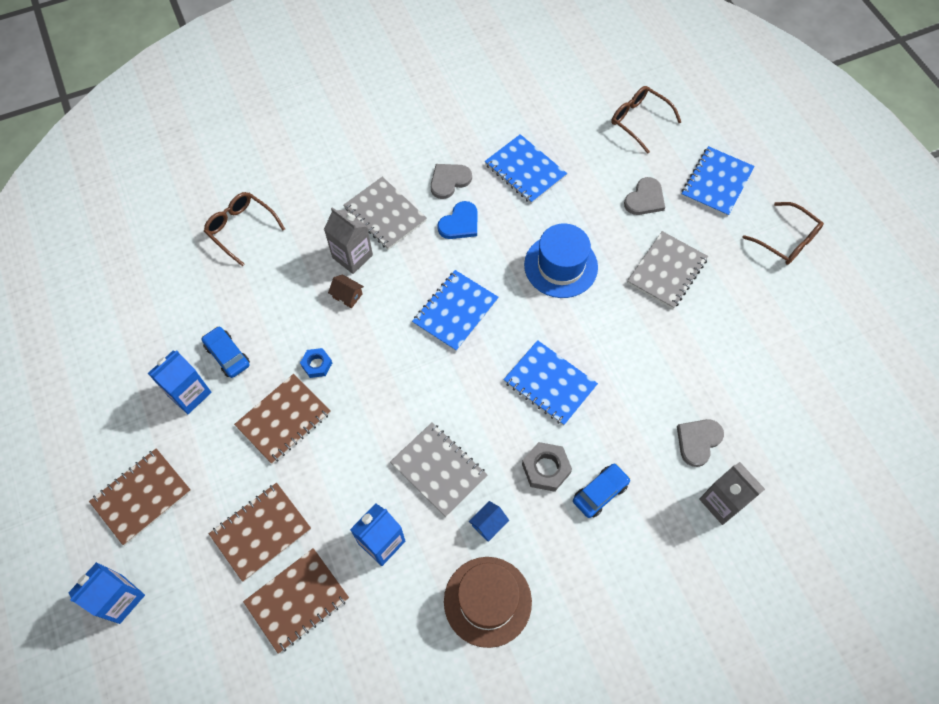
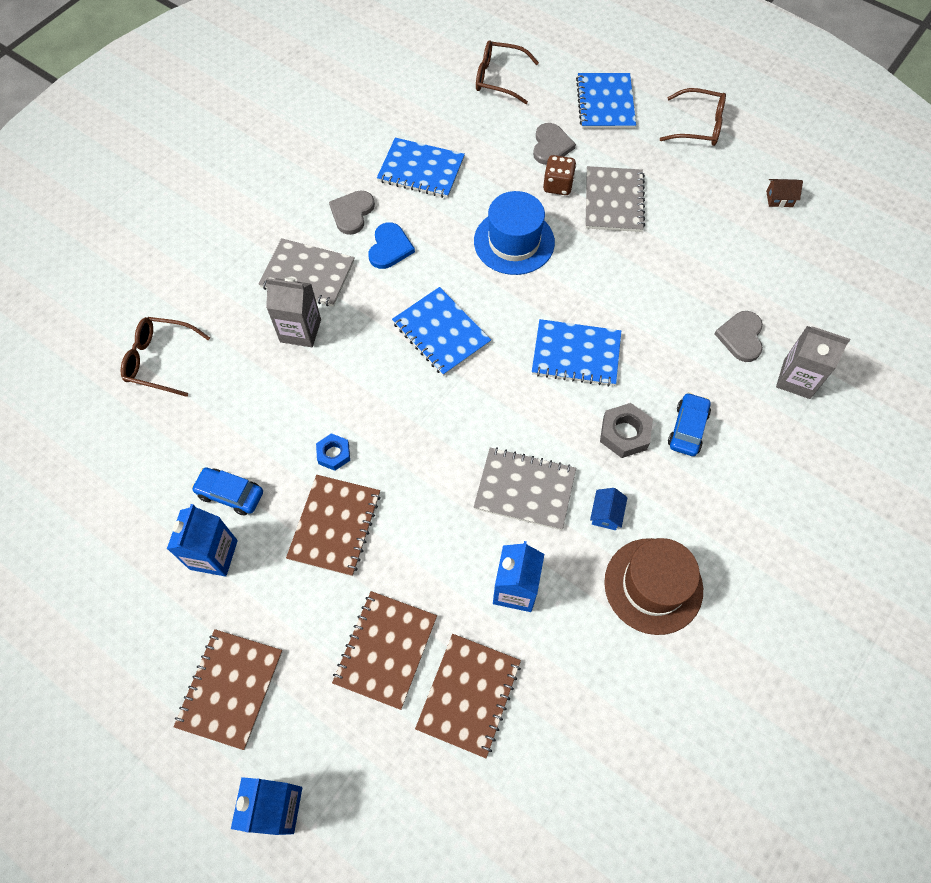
camera: 30 degrees left, 0 degrees up
brown house [328,274,364,308] -> brown house moved to [766,179,803,207]
blue notebook [412,270,499,352] -> blue notebook turned 45 degrees counterclockwise [392,287,491,376]
none -> brown dice [543,155,576,195]

